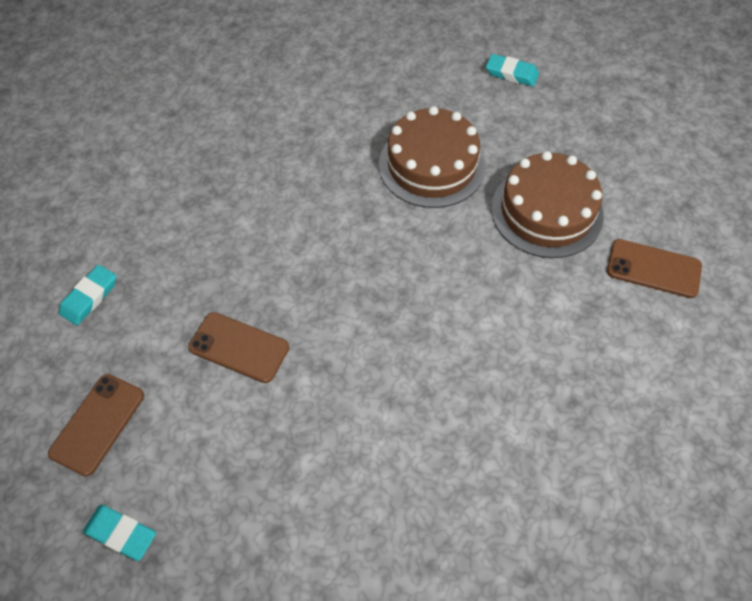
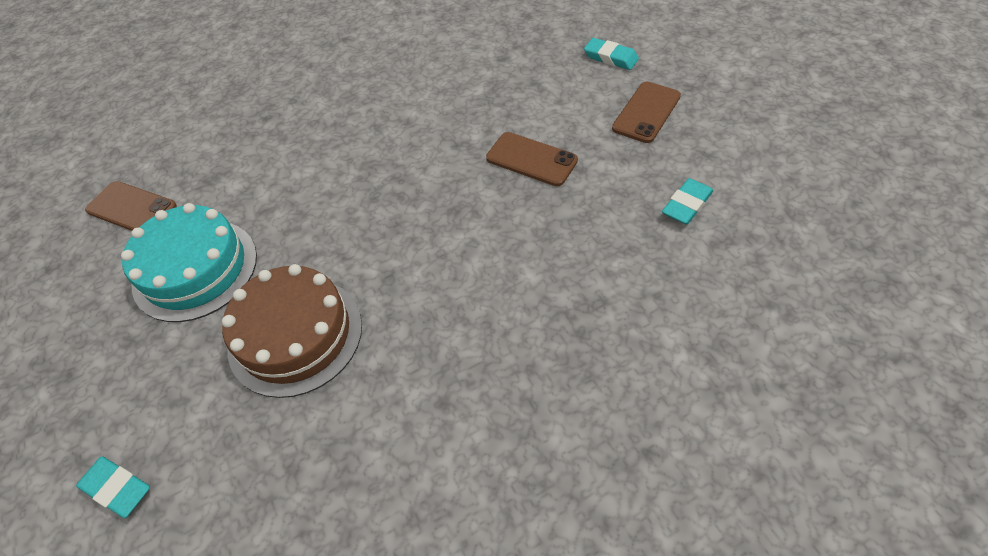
camera: 170 degrees left, 5 degrees down
brown cake [491,151,604,258] -> turquoise cake [121,203,257,322]

